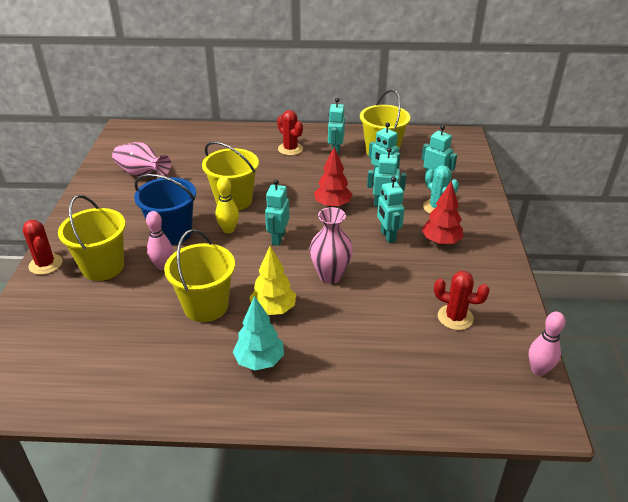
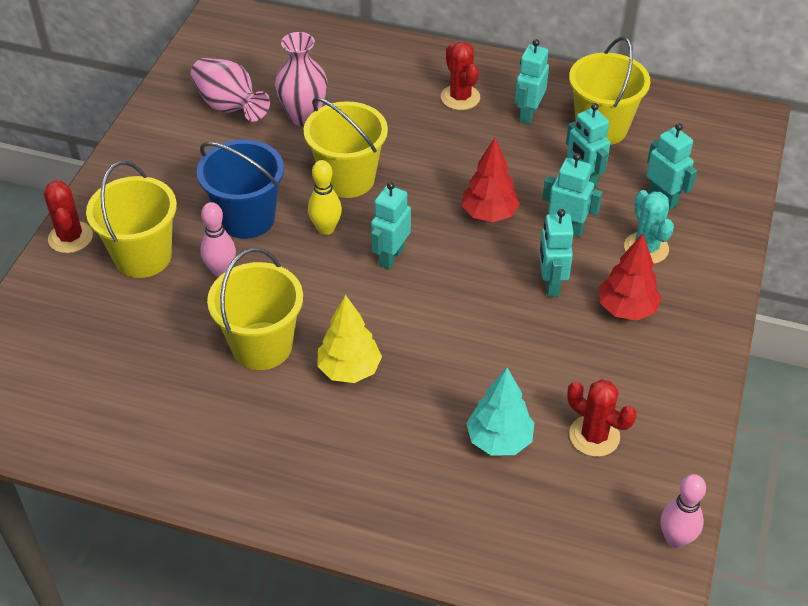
camera: 15 degrees right, 10 degrees up
turquoise tree [233,296,284,370] -> turquoise tree moved to [466,368,535,455]
pink vase [310,207,353,284] -> pink vase moved to [275,32,328,126]

